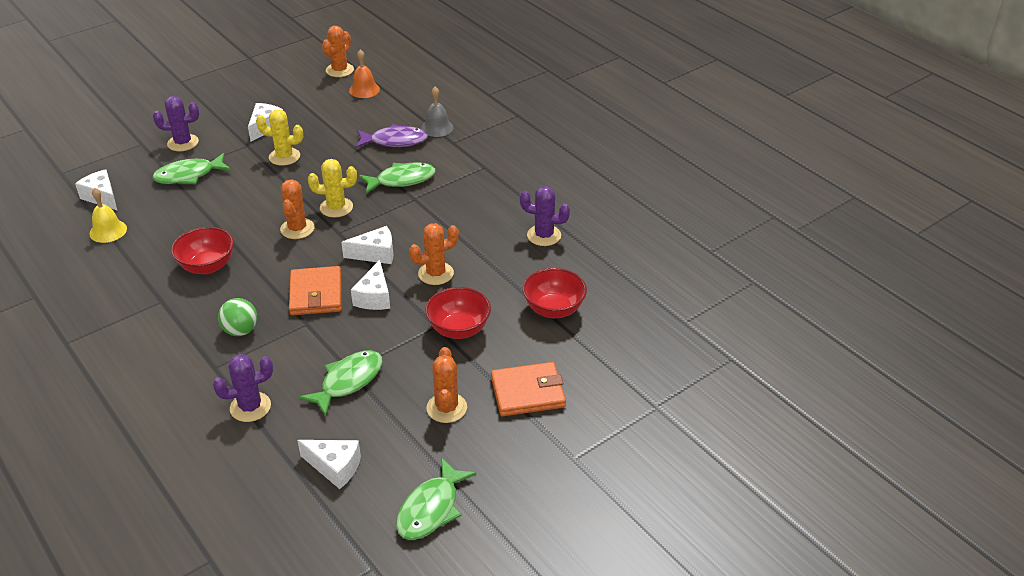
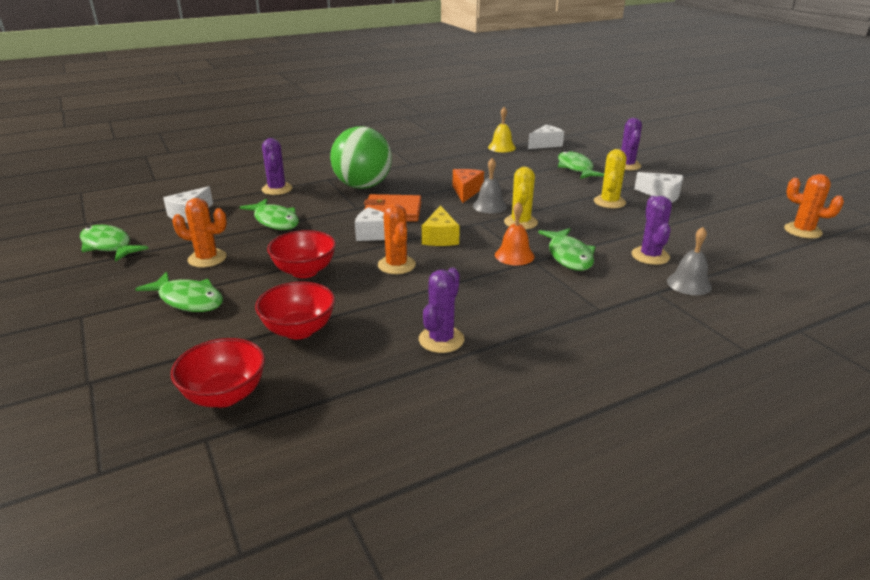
camera: 100 degrees right, 10 degrees down
red bowl [171,227,234,275] -> red bowl moved to [171,338,265,407]
green ball [218,298,257,336] -> green ball [330,126,392,189], size x1.99
orange cactus [280,179,314,239] -> grey bell [473,158,507,213]
white cheese [341,226,393,264] -> yellow cheese [422,206,460,246]
orange bell [349,49,380,98] -> orange bell moved to [495,201,535,265]
purple fish [355,124,428,148] -> purple cactus [631,196,672,265]
orange wallet [491,362,566,416] -> green fish [135,272,223,312]
none -> orange cheese [453,169,484,203]

